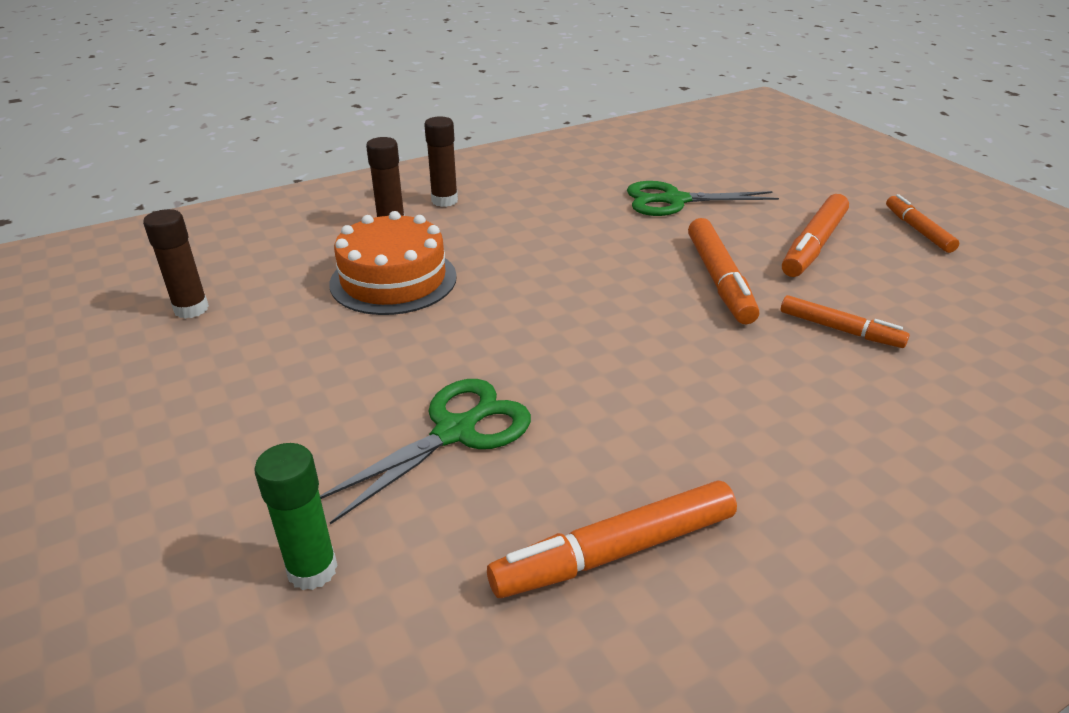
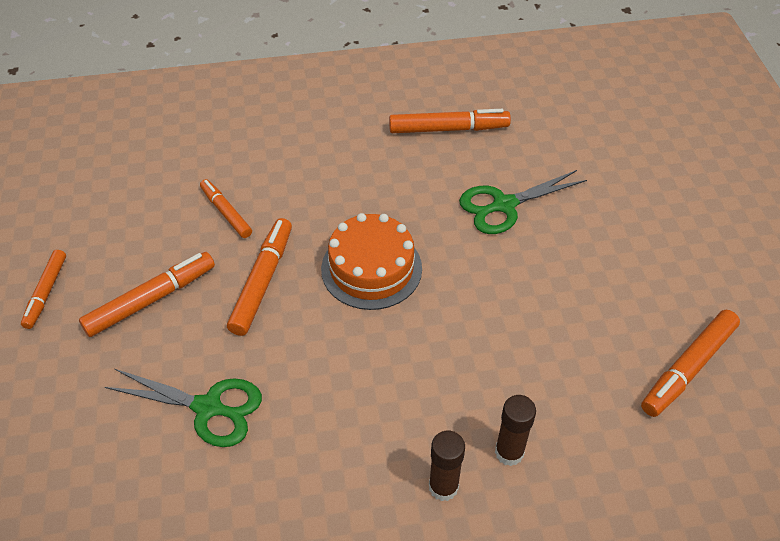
camera: 160 degrees left, 15 degrees up
brown glue stick [143,209,209,319] -> orange marker [641,310,740,417]
green glue stick [254,443,338,590] -> none
orange cake [329,211,457,315] -> orange cake moved to [321,213,422,310]

